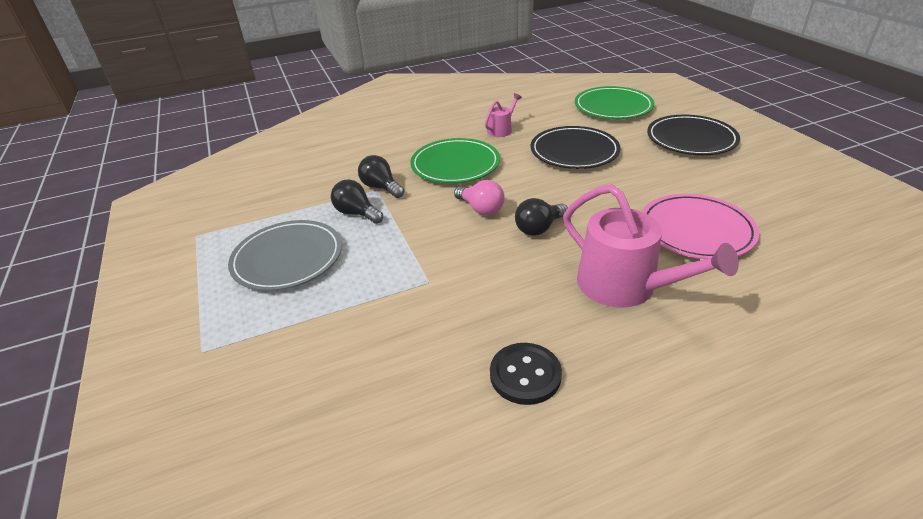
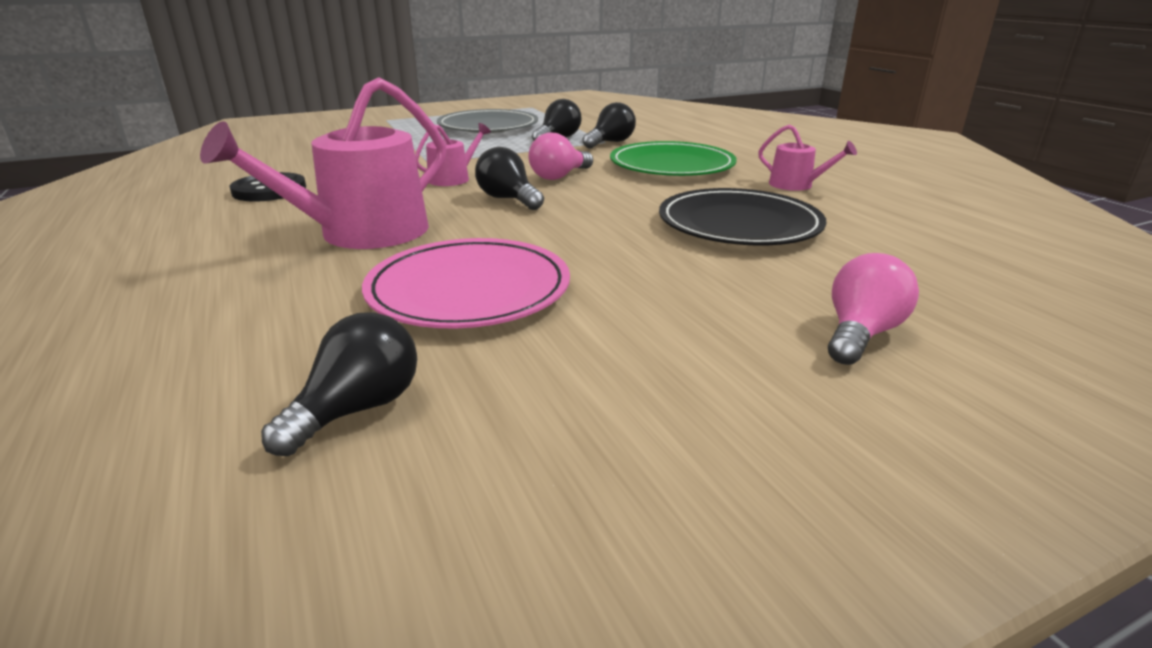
camera: 85 degrees right, 10 degrees down
green plate [575,86,655,119] -> none
black plate [647,115,740,155] -> pink light bulb [828,253,919,365]
none -> black light bulb [261,312,417,456]
none -> pink watering can [415,123,491,186]

